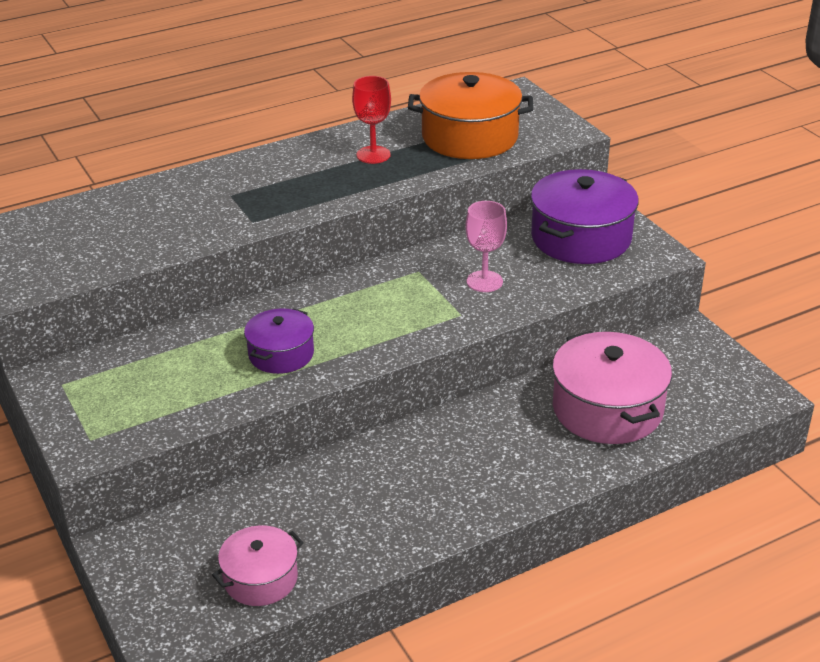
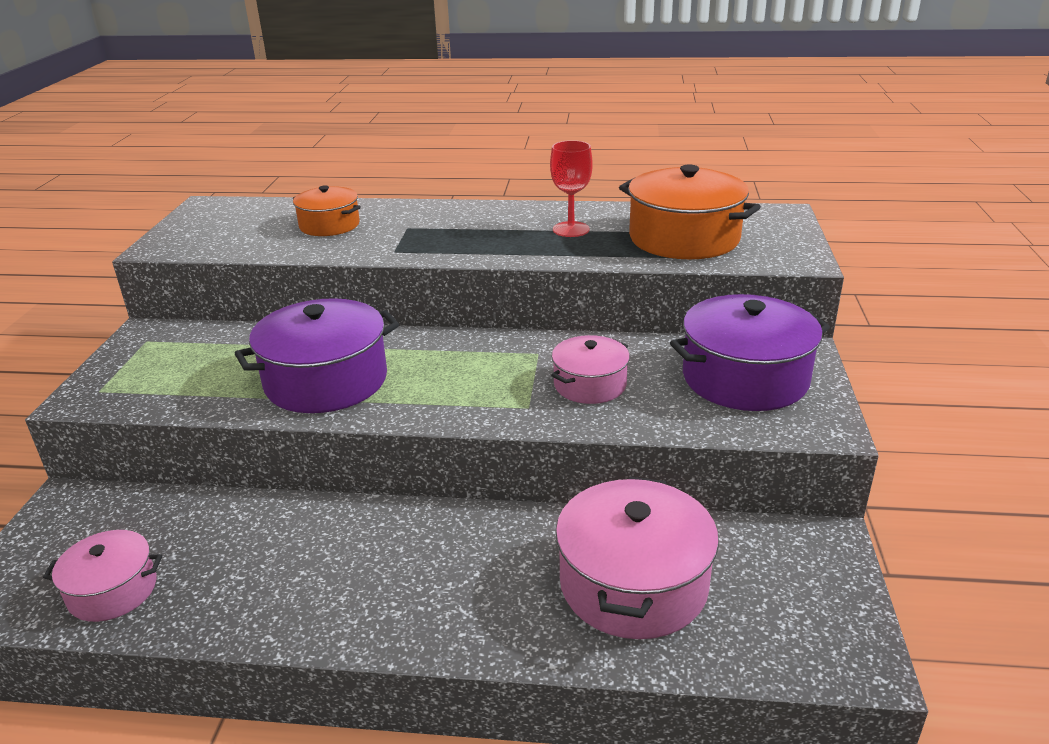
camera: 35 degrees right, 5 degrees down
purple pot [244,308,314,374] -> purple pot [234,298,399,413], size x1.72
pink goblet [465,201,507,292] -> pink pot [551,335,630,404]
none -> orange pot [293,185,361,236]

